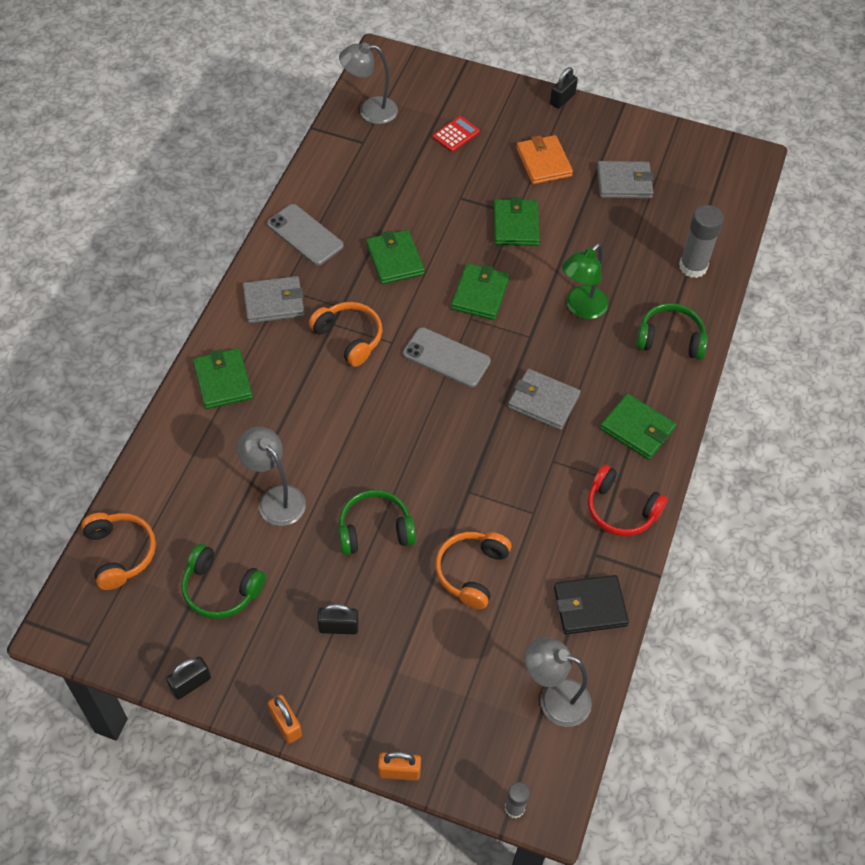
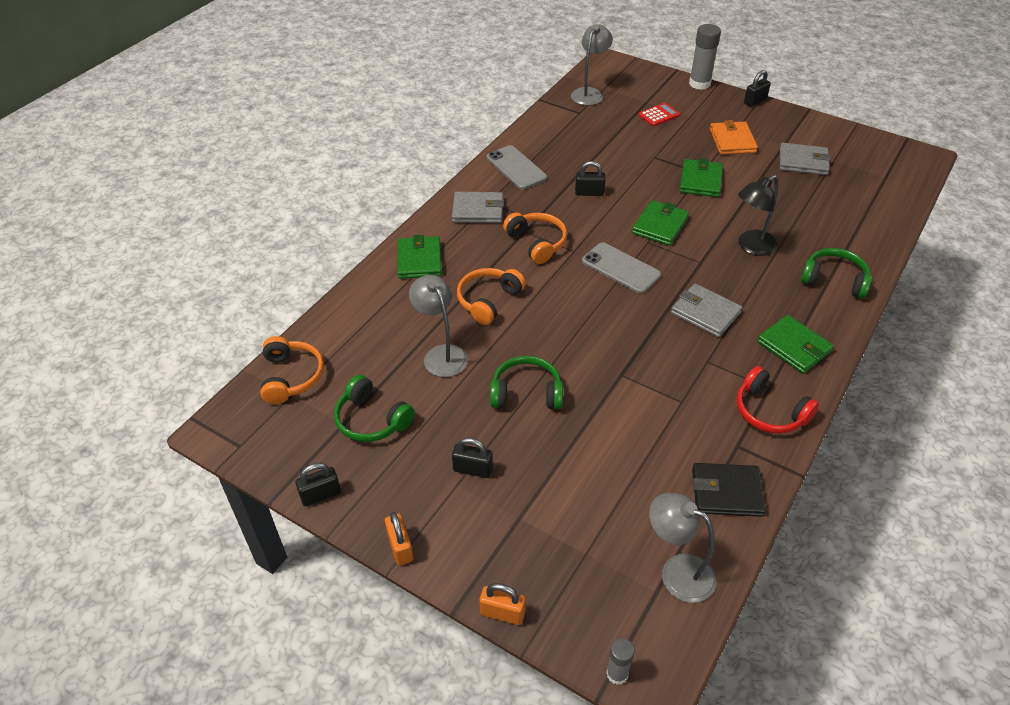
camera: 15 degrees right, 10 degrees down
grey lamp [339,42,398,124] -> grey lamp turned 105 degrees clockwise [571,24,613,105]
green wallet [366,230,425,284] -> black padlock [575,161,606,196]
orange headphones [435,532,512,609] -> orange headphones moved to [457,268,526,325]
green lamp [562,243,608,319] -> black lamp [738,175,778,256]
grey glue stick [679,205,724,278] -> grey glue stick moved to [689,24,721,90]

